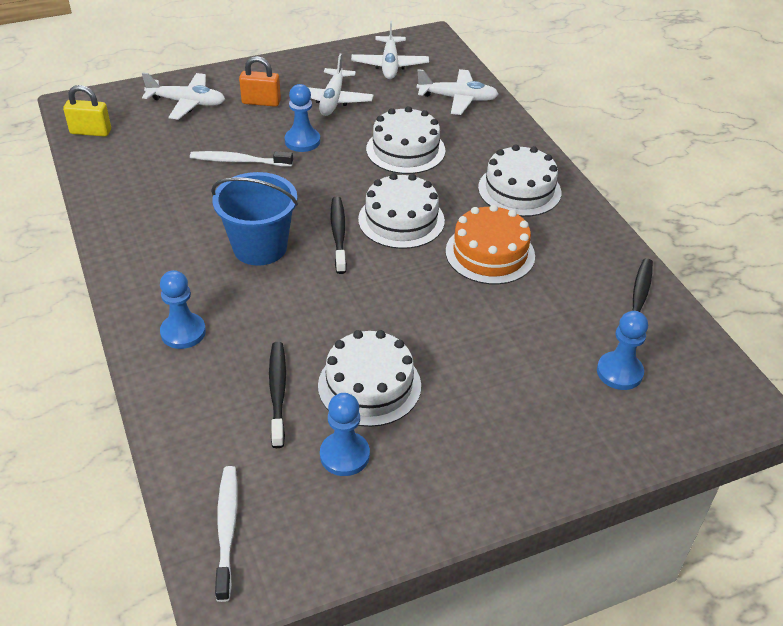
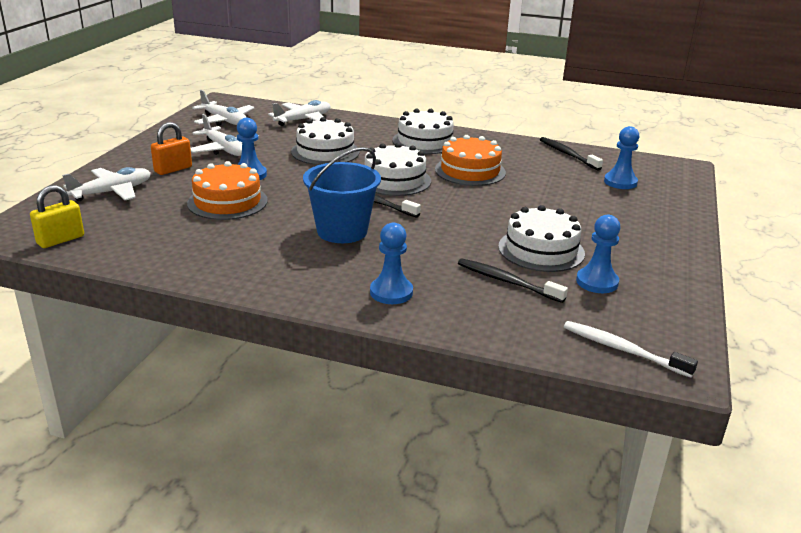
camera: 50 degrees left, 15 degrees down
white toothbrush [190,151,293,167] -> orange cake [187,161,268,220]

